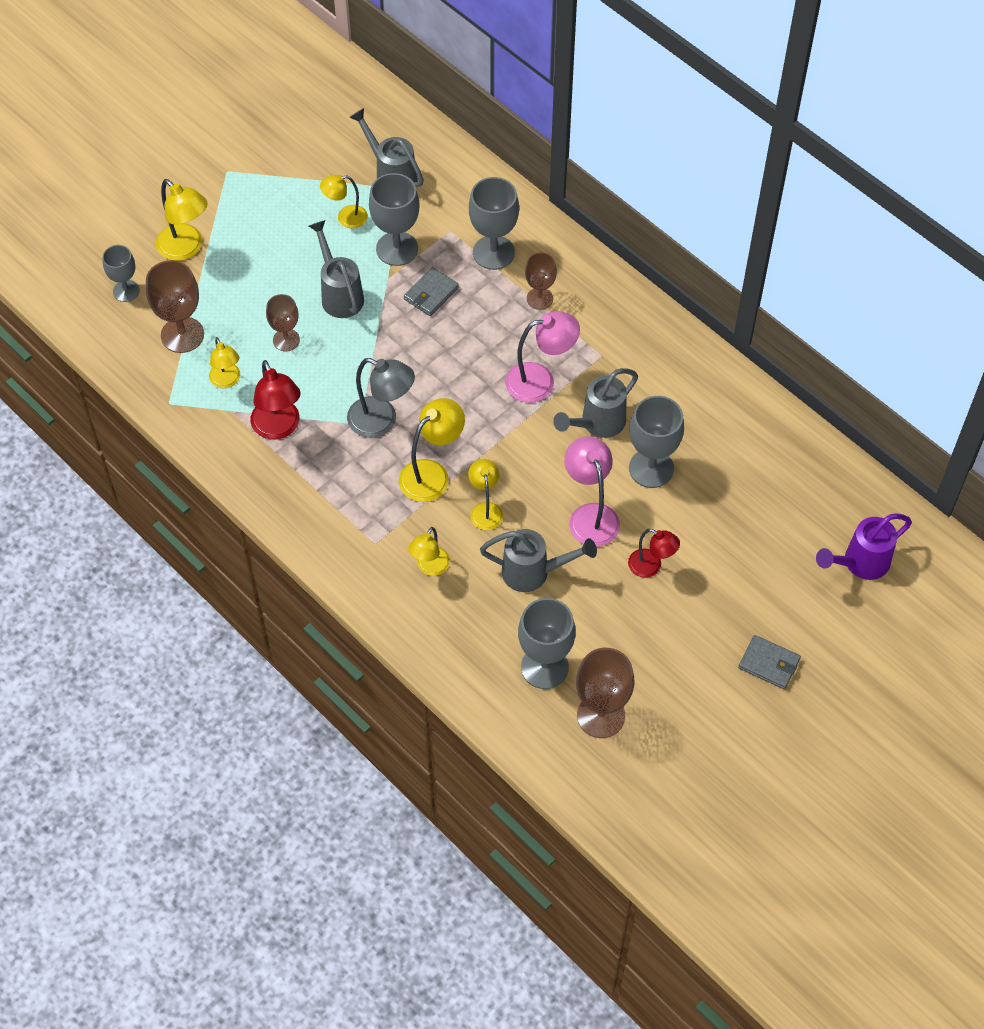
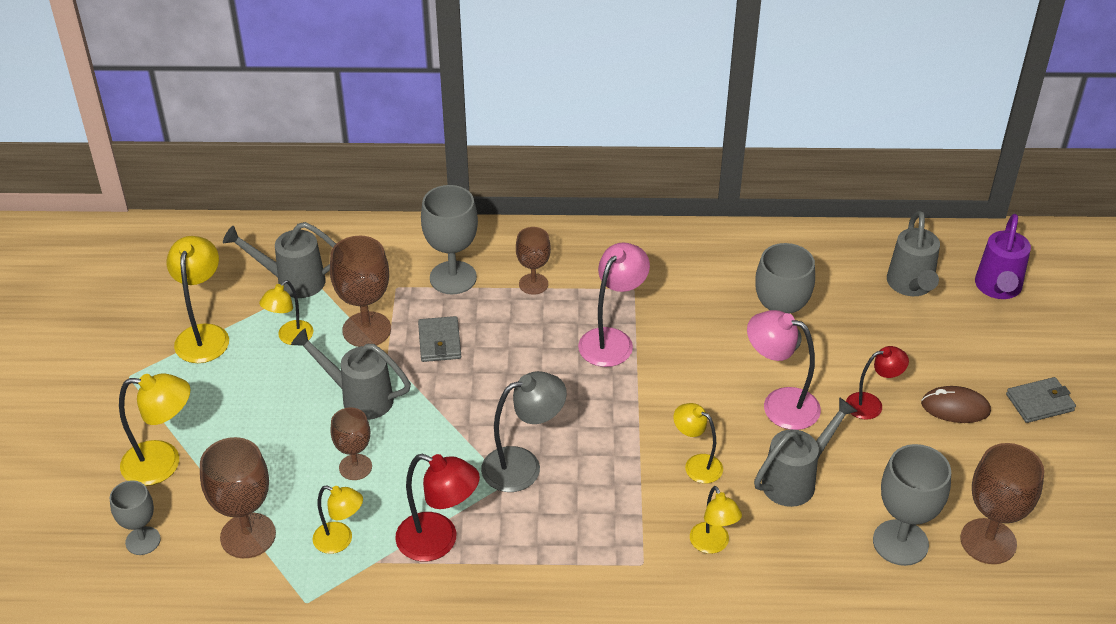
camera: 45 degrees left, 15 degrees down
grey goblet [369,173,419,266] -> brown goblet [330,236,391,347]
yellow lamp [399,398,465,502] -> yellow lamp moved to [166,236,229,363]
grey watering can [553,368,638,438] -> grey watering can moved to [887,211,940,296]
none -> brown mouse [921,386,991,423]

